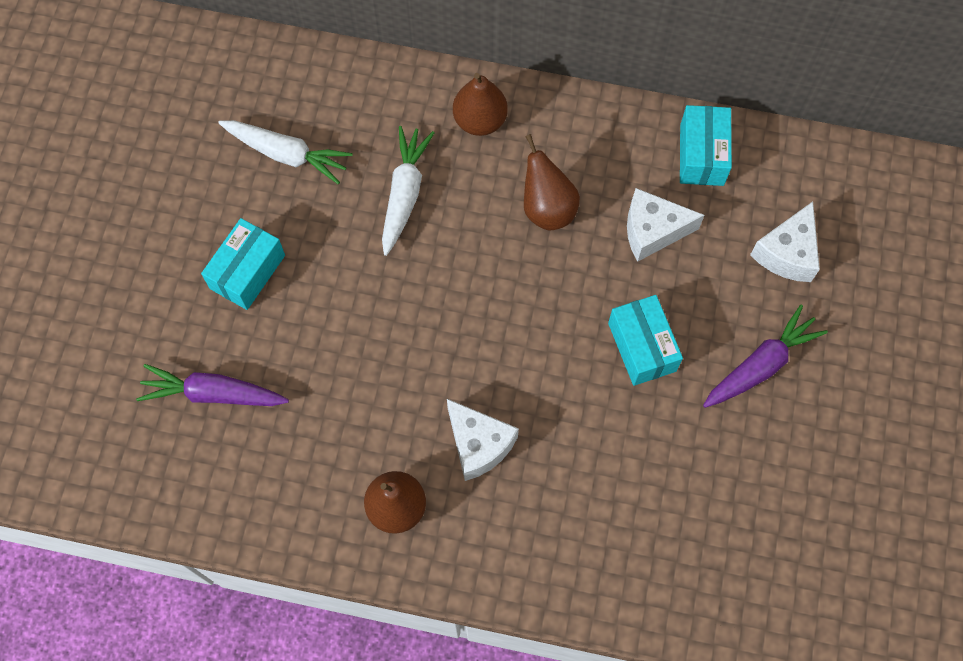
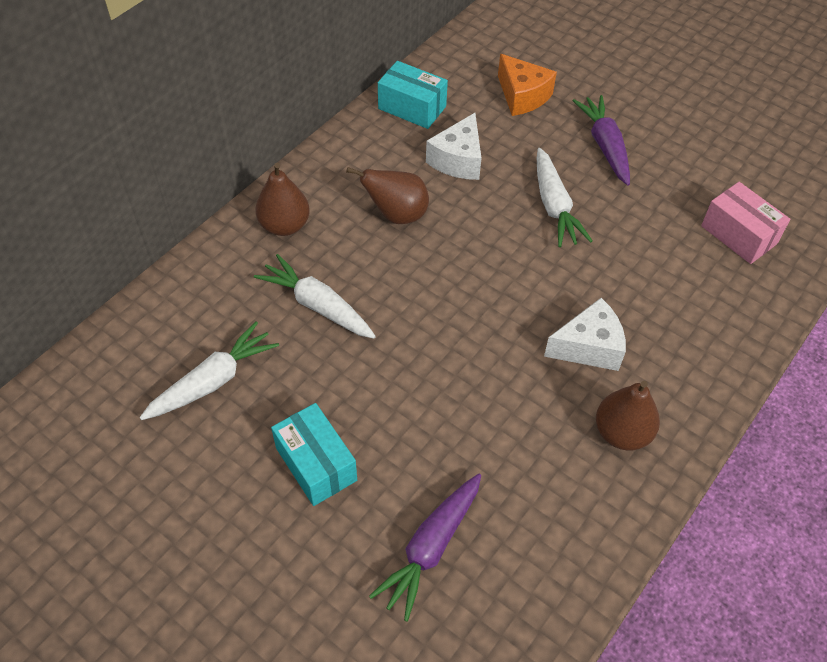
camera: 65 degrees left, 15 degrees down
turquoise box [608,295,683,386] -> white carrot [537,148,593,247]
white cheese [750,202,820,282] -> orange cheese [498,54,557,116]
none -> pink box [701,182,790,264]

